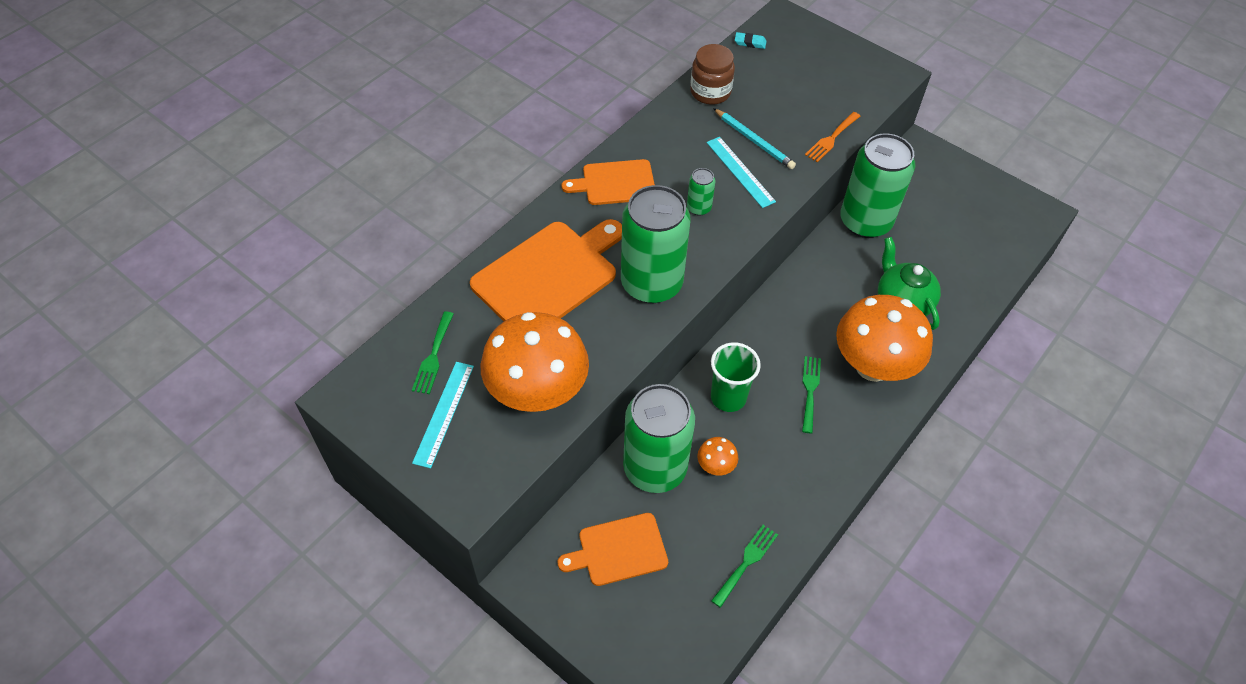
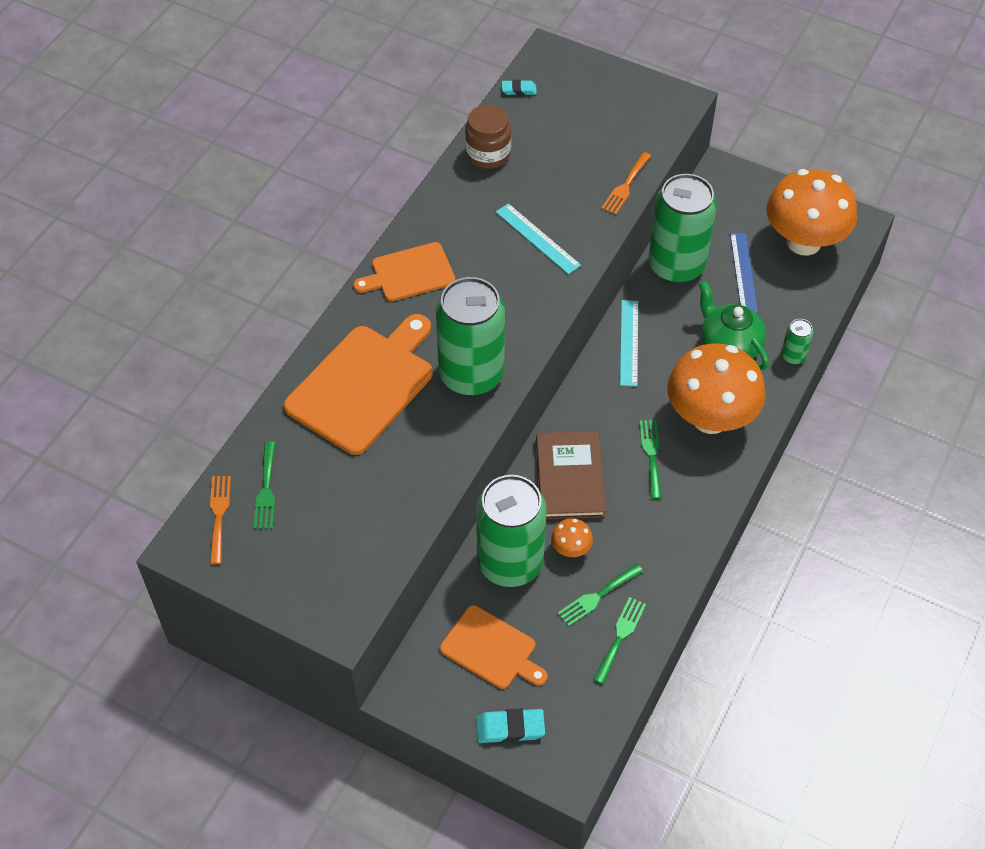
camera: 10 degrees left, 0 degrees up
turquoise ruler [412,362,474,468] -> turquoise ruler moved to [620,300,638,387]
orange mushroom [480,312,589,412] -> orange mushroom moved to [766,169,857,256]
orange cutting board [558,513,668,586] -> orange cutting board turned 120 degrees counterclockwise [440,605,547,689]
green can [687,168,716,216] -> green can moved to [781,319,814,364]
green cup [711,342,761,412] -> brown book [536,431,606,519]
turquoise pencil [713,108,796,169] -> none
none -> orange fork [210,476,231,564]
none -> turquoise eraser [476,709,545,743]
none -> green fork [557,564,643,627]
none -> blue ruler [730,233,758,313]

